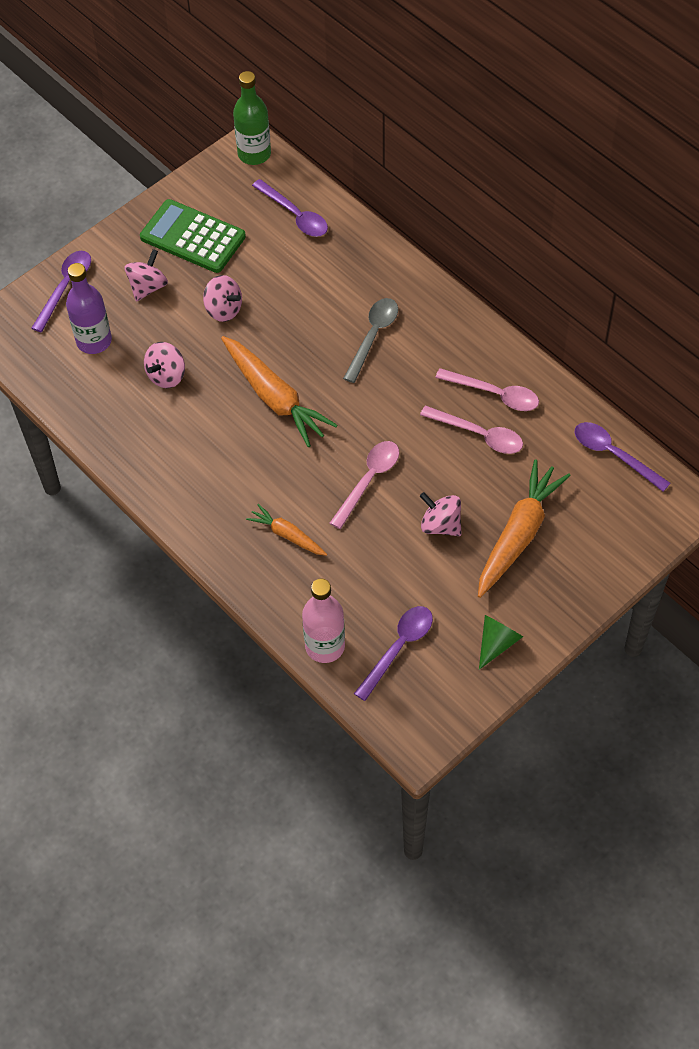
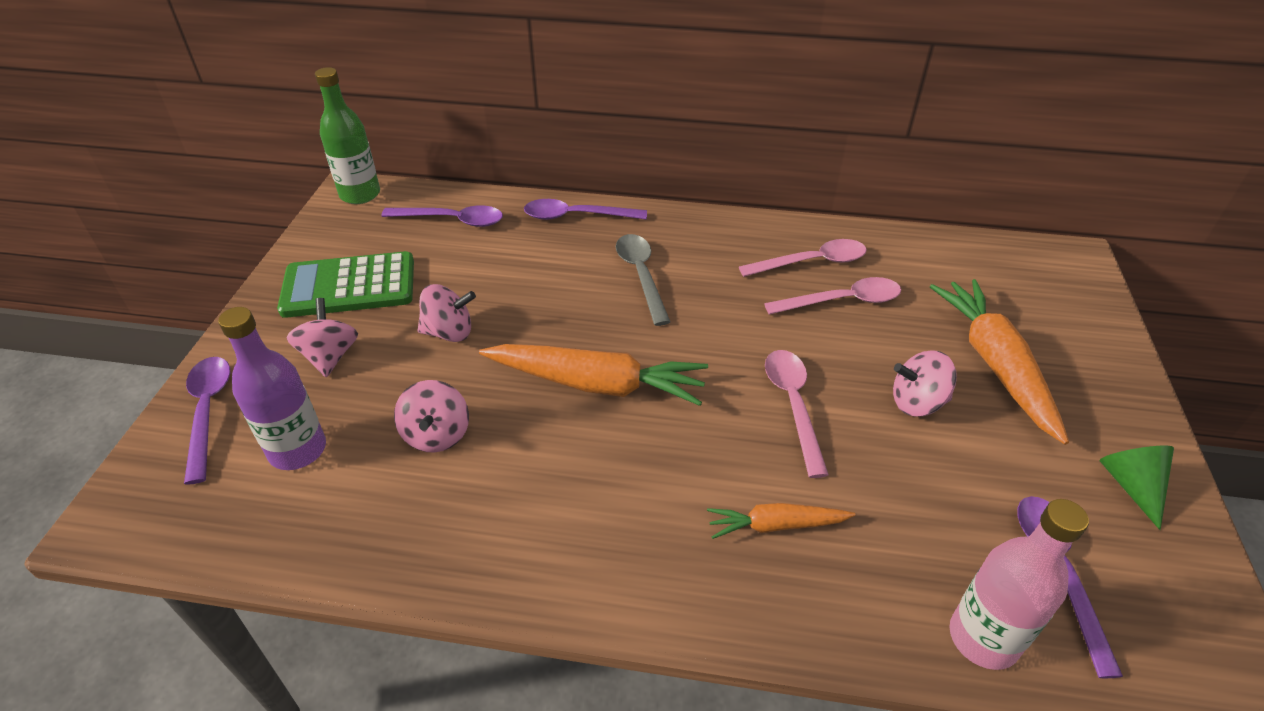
camera: 40 degrees left, 15 degrees down
purple spoon [575,422,670,492] -> purple spoon moved to [524,199,647,220]

